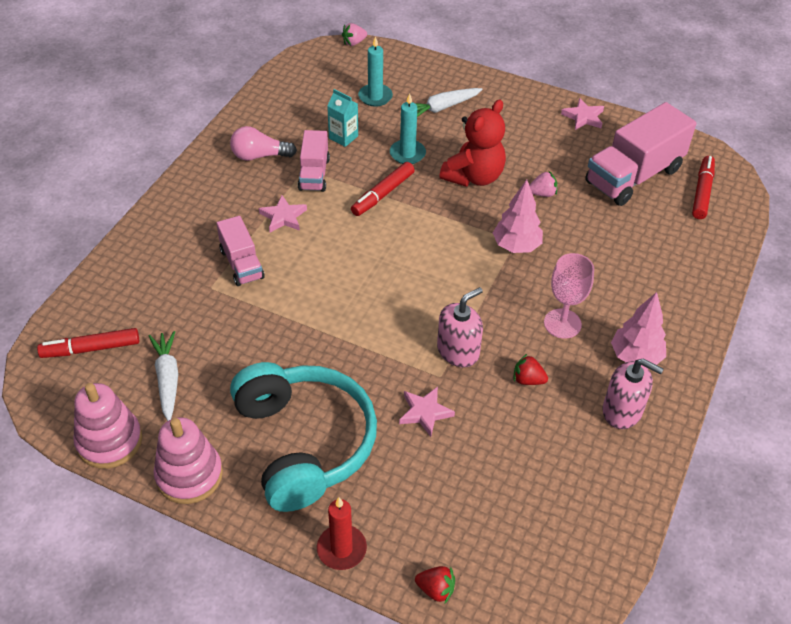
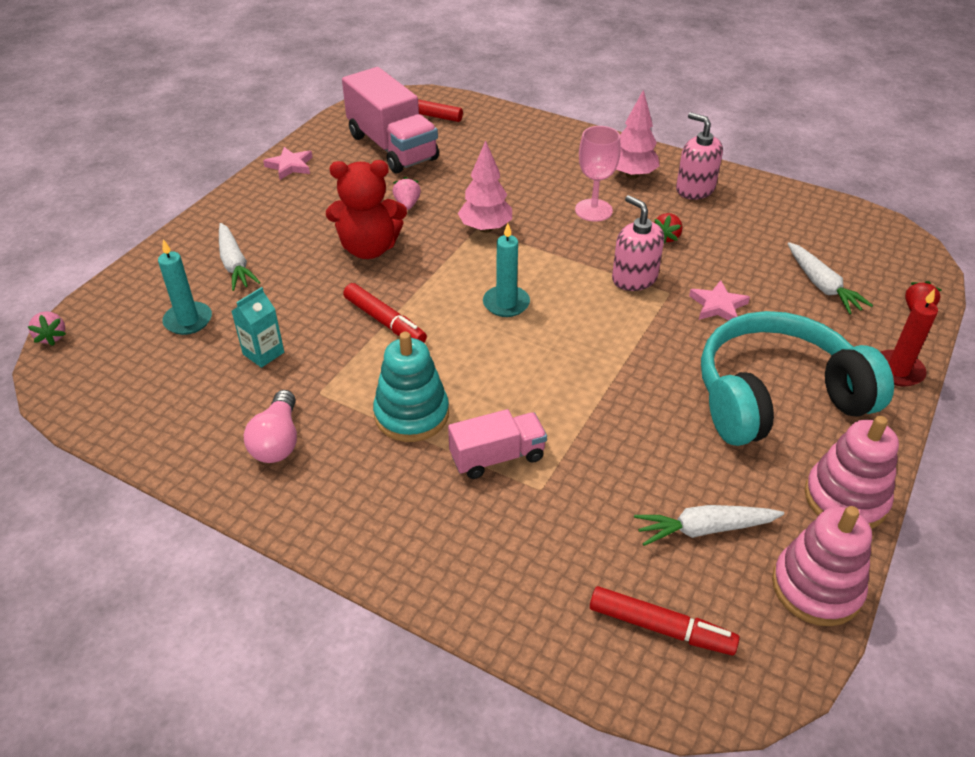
camera: 85 degrees left, 5 degrees down
red marker [37,328,139,358] -> red marker turned 60 degrees counterclockwise [590,586,740,655]
pink star [259,195,307,233] -> turquoise stacking toy [373,332,449,442]
pink truck [298,130,330,192] -> none
turquoise candle [390,93,426,164] -> turquoise candle moved to [483,223,530,317]
red teddy bear [440,100,506,187] -> red teddy bear turned 135 degrees clockwise [326,160,407,259]
pink soap dispenser [602,358,664,429] -> pink soap dispenser turned 75 degrees counterclockwise [676,113,723,200]
none -> white carrot [788,242,873,314]

